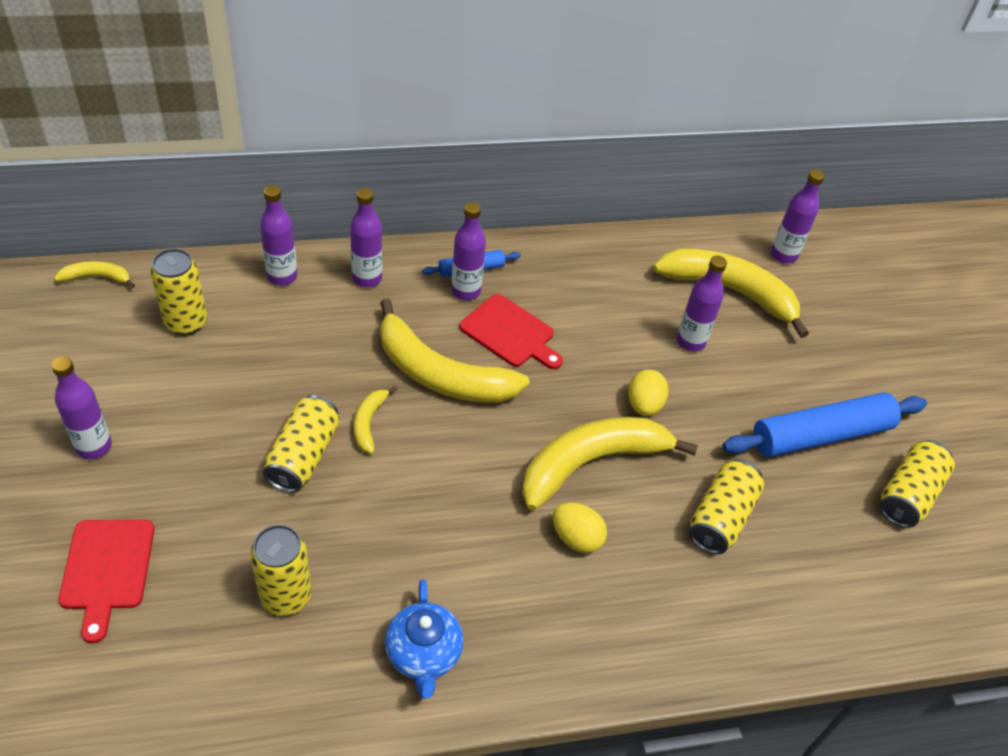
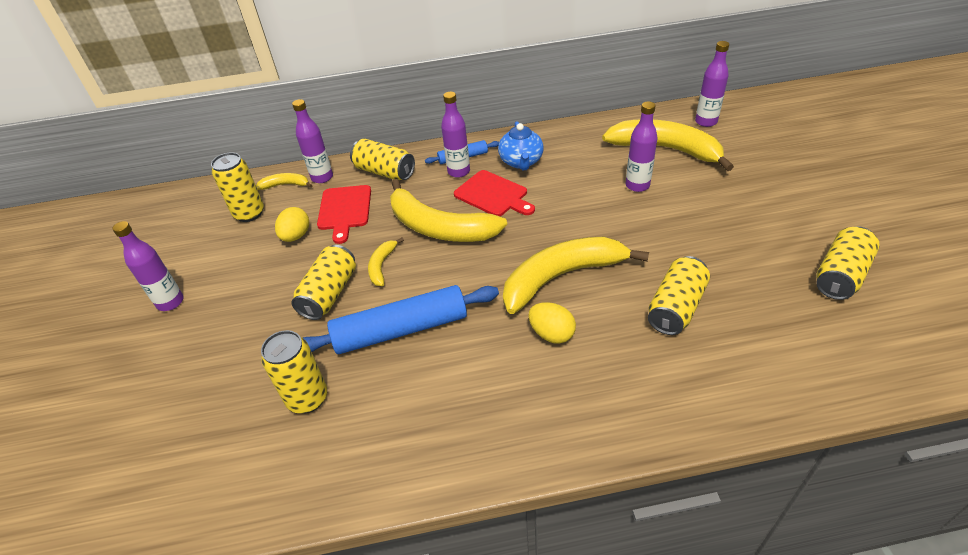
camera: 10 degrees right, 5 degrees down
yellow banana [54,261,135,288] -> yellow banana moved to [256,173,313,190]
red cutting board [59,520,154,643] -> red cutting board moved to [317,185,371,244]
purple bottle [350,188,382,287] -> yellow can [350,138,415,180]
blue teapot [385,579,464,698] -> blue teapot moved to [498,121,544,171]
yellow egg [628,369,669,416] -> yellow egg moved to [275,207,309,242]
blue rolling pin [723,392,927,457] -> blue rolling pin moved to [303,285,499,354]

